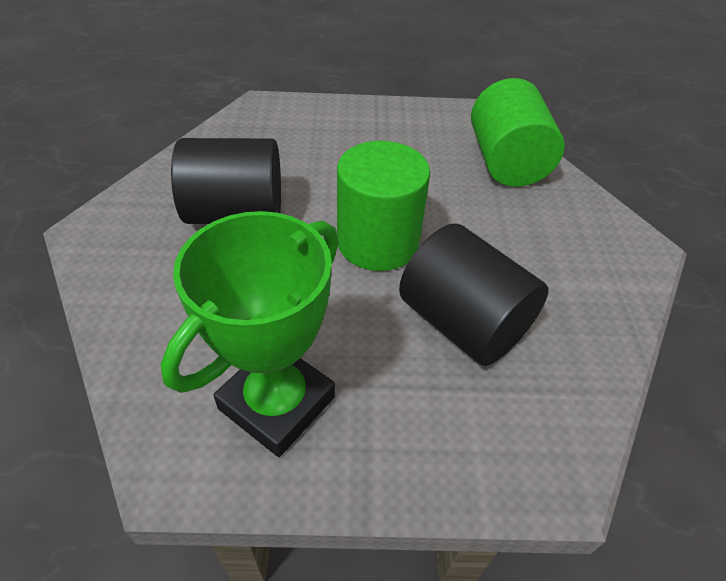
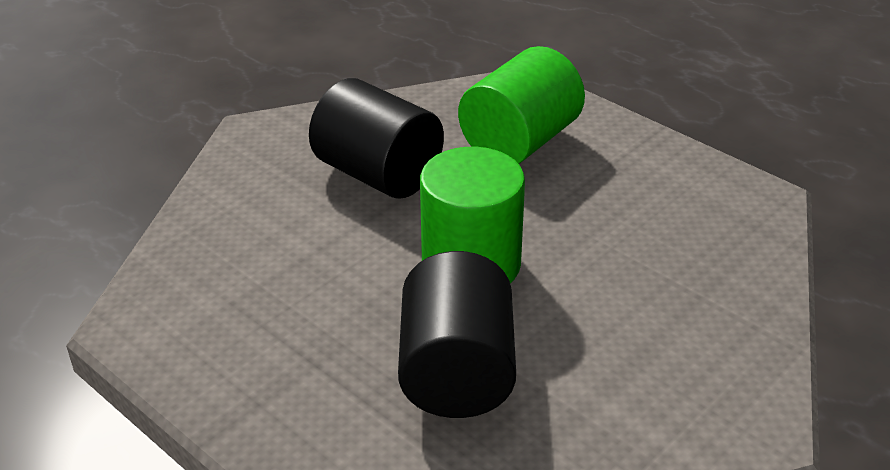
camera: 45 degrees right, 10 degrees down
green trophy [161,211,339,457] -> none
green cylinder [471,78,565,187] -> green cylinder moved to [458,46,585,164]

